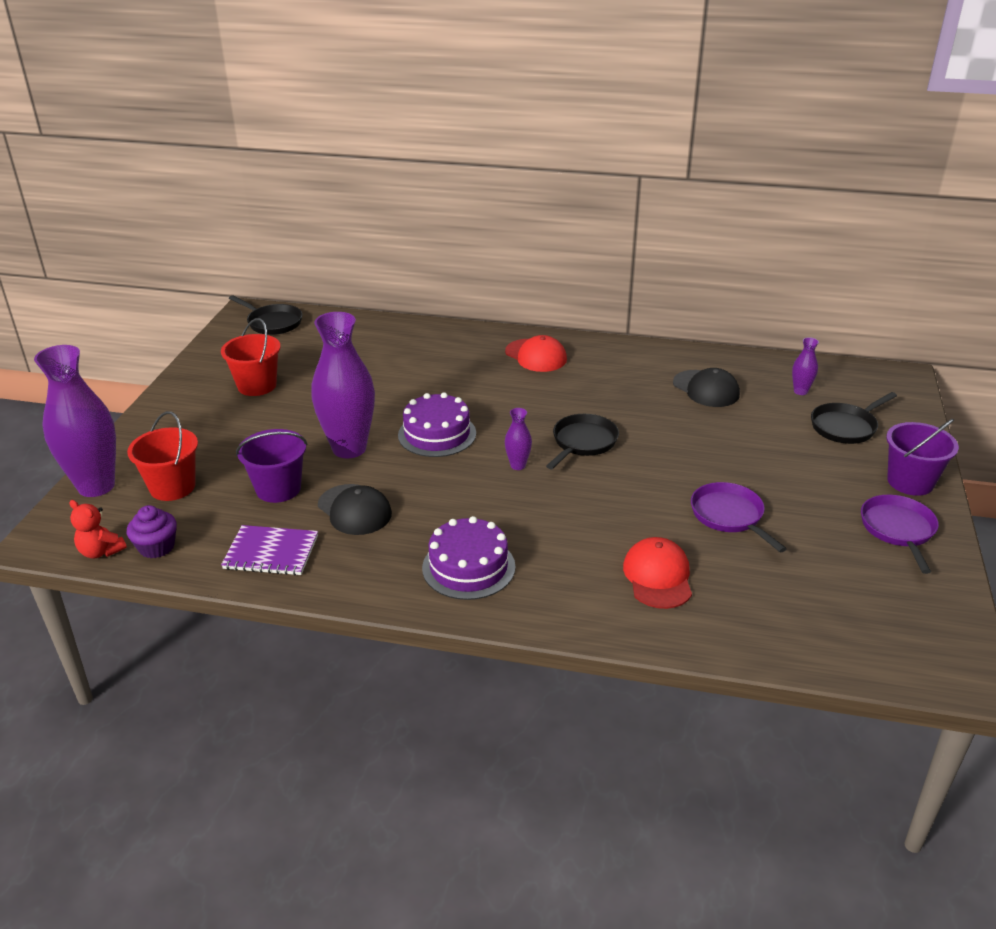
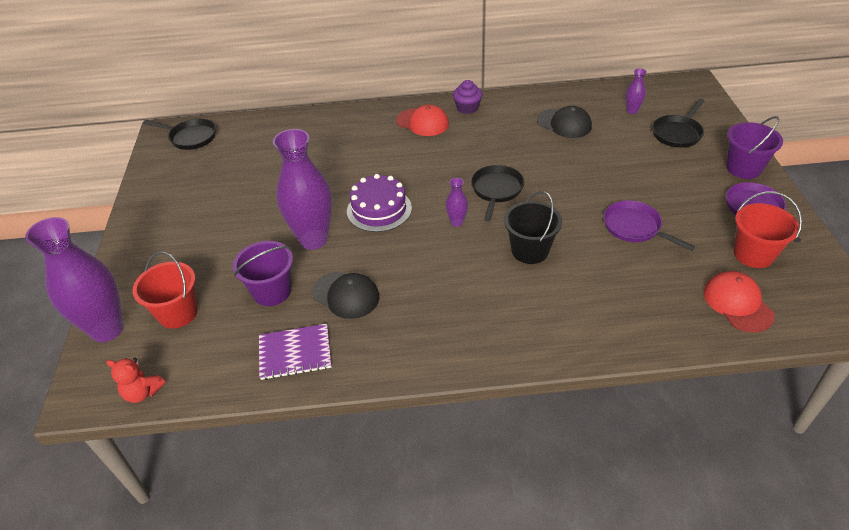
camera: 15 degrees left, 10 degrees up
purple cupcake [127,505,177,558] -> purple cupcake moved to [453,80,482,114]
red bucket [221,318,281,396] -> red bucket moved to [734,192,802,268]
purple cake [422,516,515,600] -> none
red cap [623,537,692,609] -> red cap moved to [704,271,775,332]
none -> black bucket [504,191,562,264]

